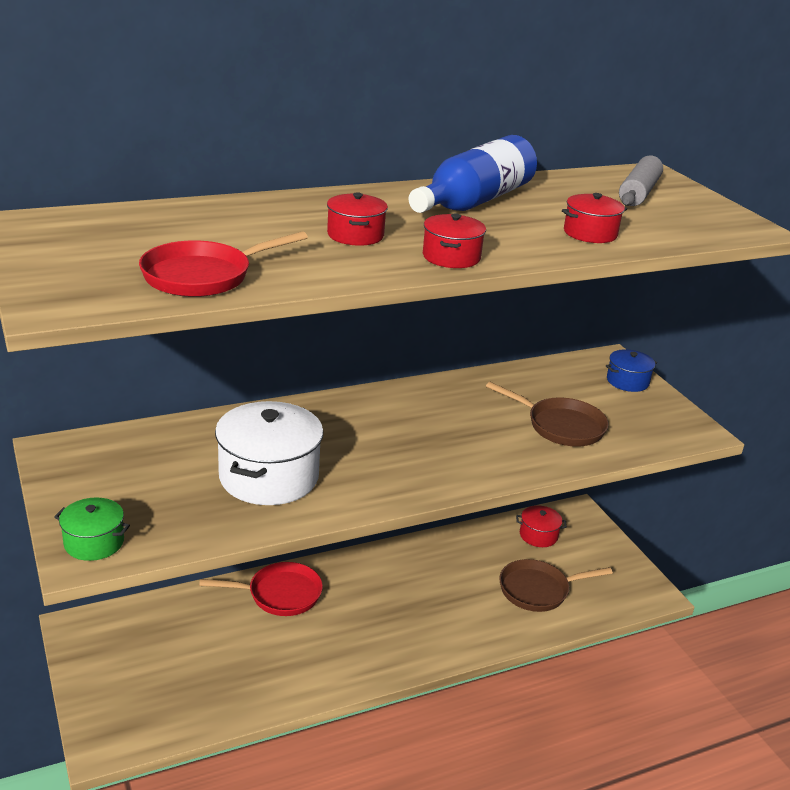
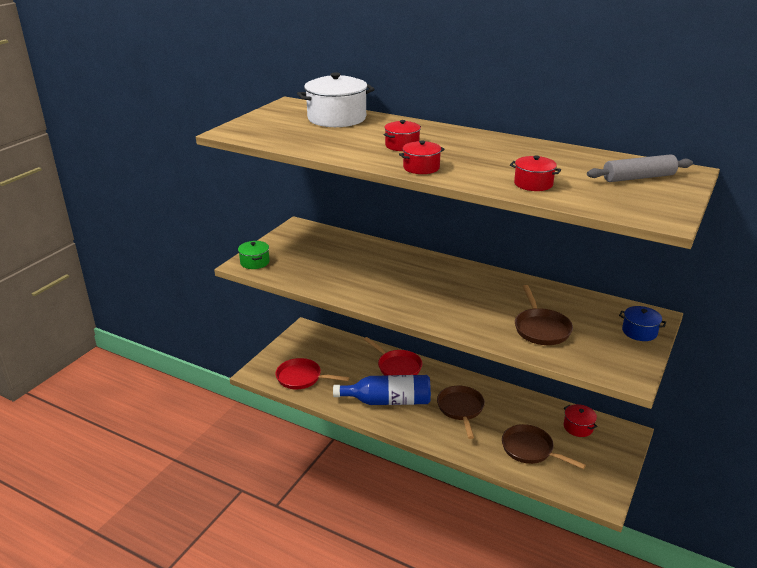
camera: 55 degrees right, 0 degrees up
red pan [139,231,308,297] -> red pan moved to [276,358,349,389]
white pot [215,401,324,505] -> white pot moved to [297,73,375,127]
blue bottle [408,135,537,213] -> blue bottle moved to [333,375,431,405]
none -> brown pan [437,386,485,439]

